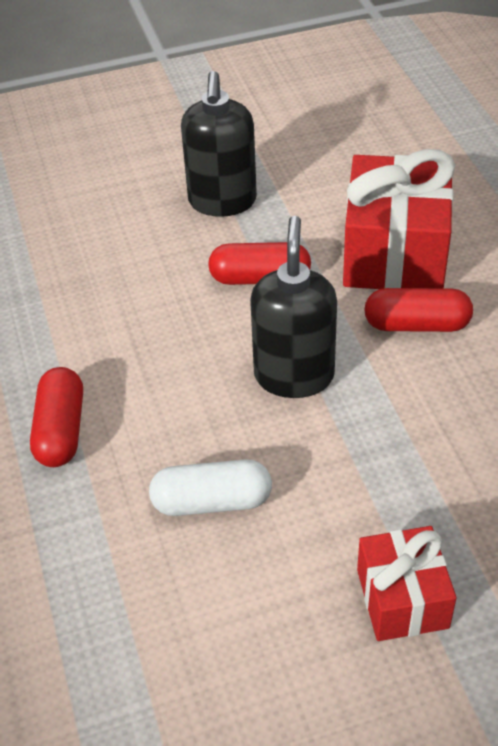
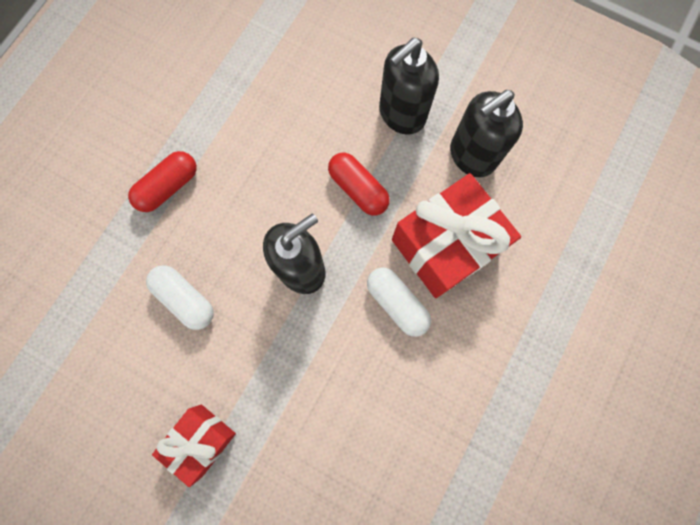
camera: 45 degrees right, 30 degrees up
red capsule [364,288,473,332] -> white capsule [367,268,431,337]
none -> black soap dispenser [450,90,523,177]

